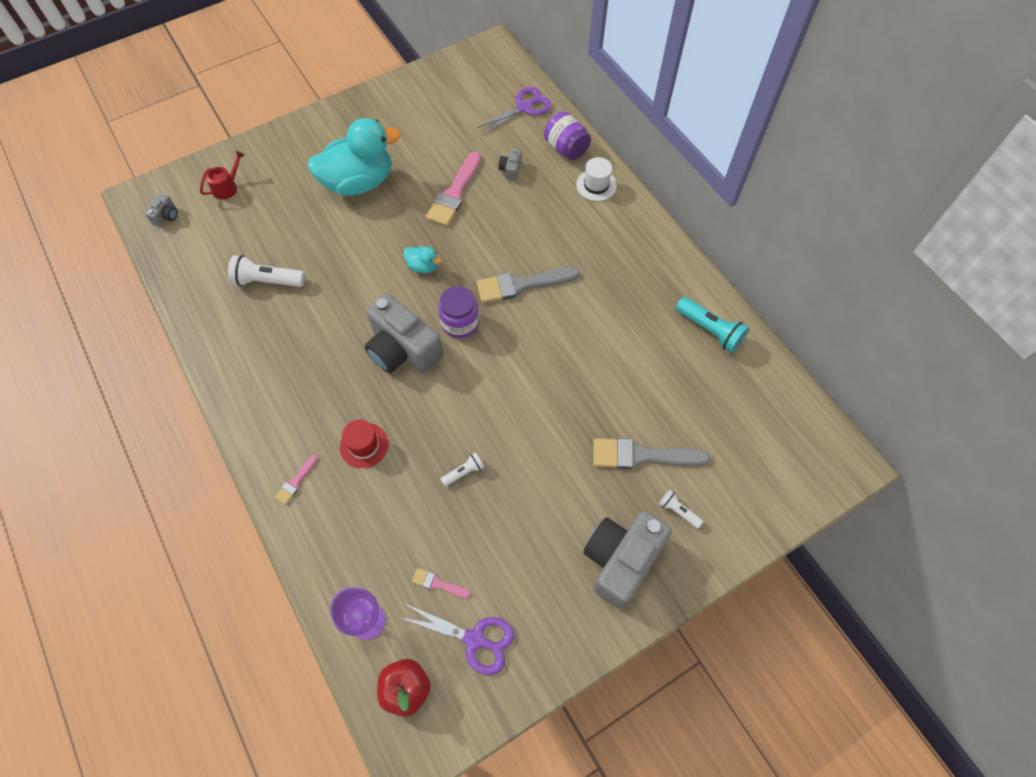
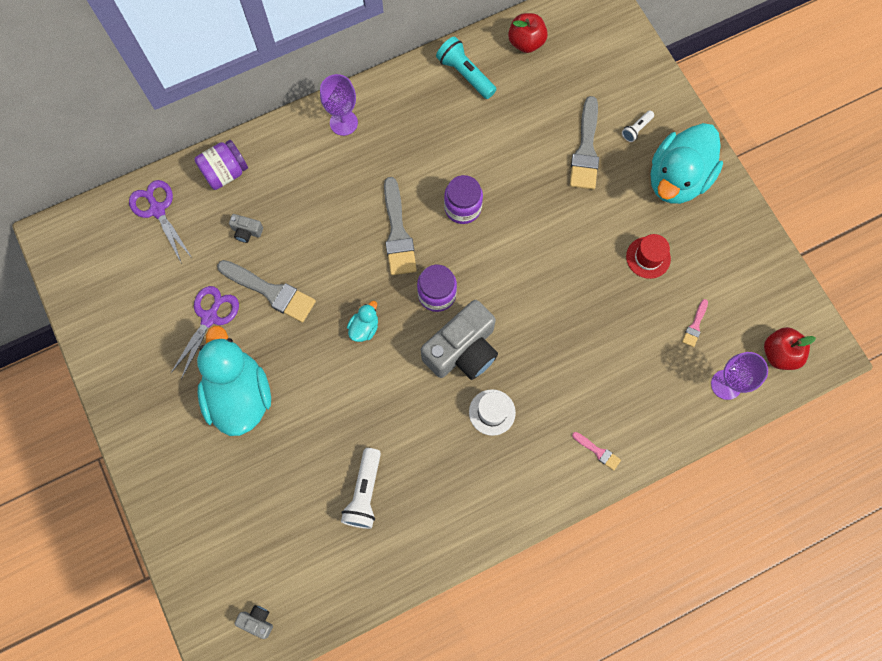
camera: 85 degrees left, 10 degrees up
red watering can [200,151,245,200] -> none
red hat [340,419,389,468] -> red hat moved to [626,234,671,279]
purple scissors [399,604,514,675] -> purple scissors moved to [170,286,239,379]
pink brush [426,152,481,226] -> grey brush [217,260,316,323]
white flashlight [441,452,485,487] -> none
white hat [576,157,617,201] -> white hat moved to [469,389,516,436]
grey camera [583,511,672,609] -> turquoise duck [651,123,723,204]
turquoise flashlight [676,297,749,353] -> turquoise flashlight turned 90 degrees counterclockwise [436,36,497,99]
none -> purple goblet [320,74,358,136]
none -> purple jar [444,175,483,224]
none -> red apple [508,13,548,53]

